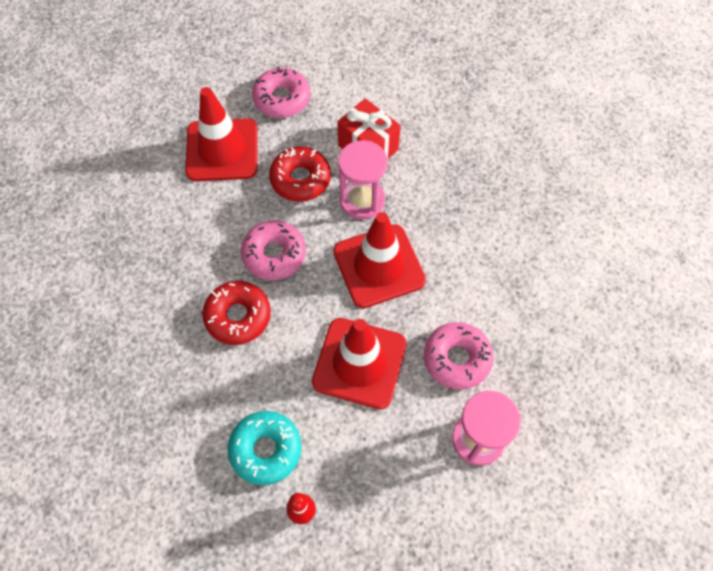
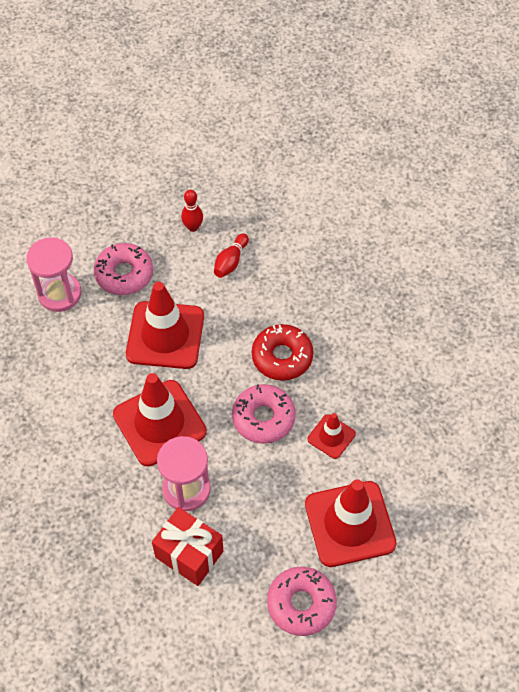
camera: 170 degrees right, 5 degrees down
turquoise donut [228,411,301,485] -> red bowling pin [214,233,249,278]
red donut [269,146,331,202] -> none
pink donut [424,322,493,389] -> pink donut moved to [94,243,153,295]
none -> red traffic cone [308,413,356,459]

